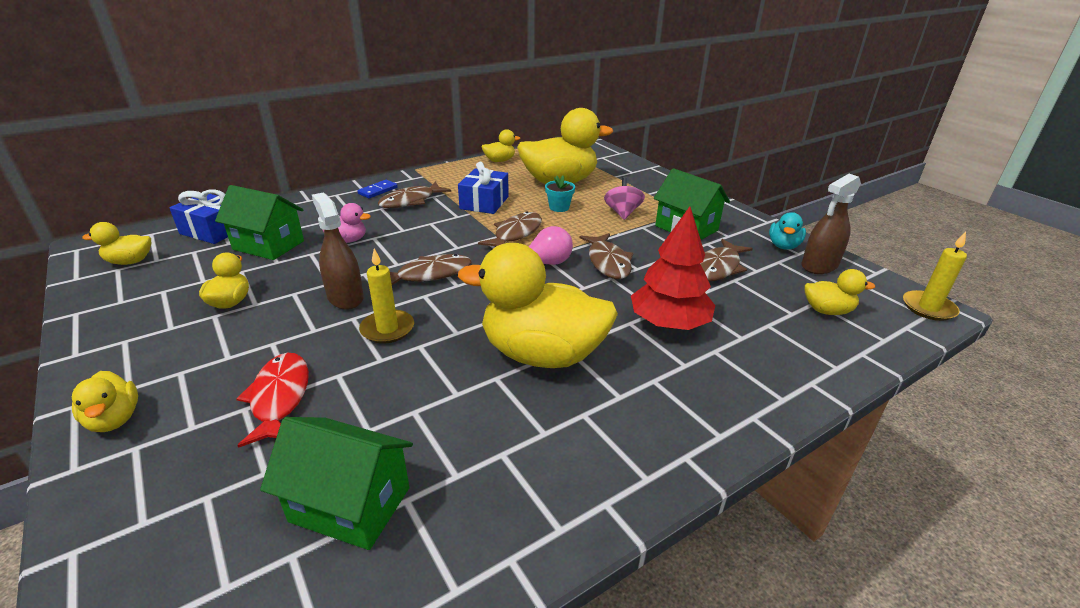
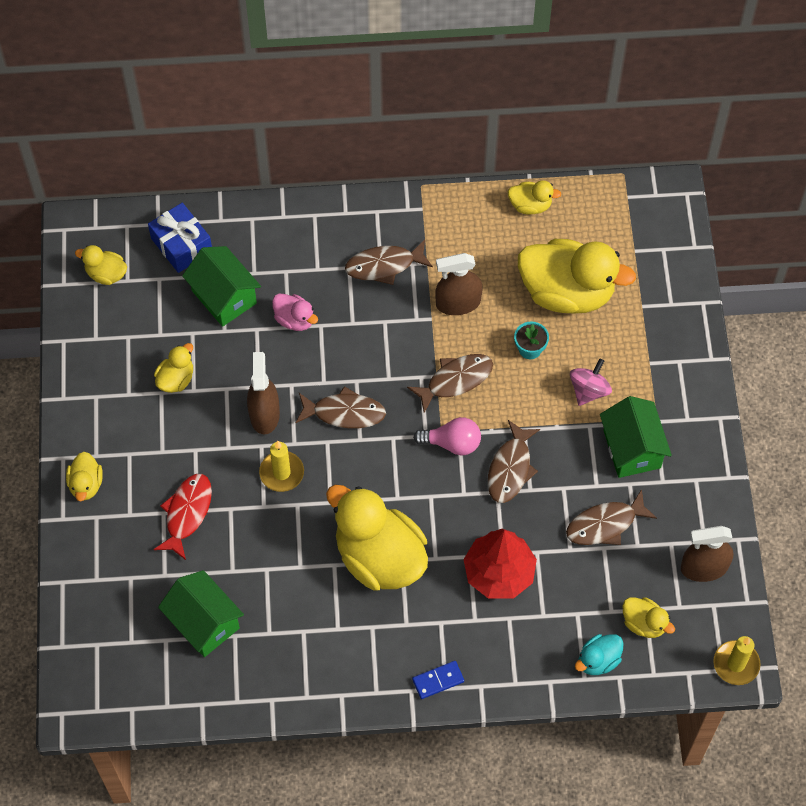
camera: 30 degrees right, 30 degrees up
blue domino [358,180,398,198] -> blue domino moved to [412,661,464,699]
blue gift [458,162,509,214] -> brown spray bottle [435,253,482,315]
turquoise duck [769,212,806,250] -> turquoise duck moved to [575,634,623,675]

